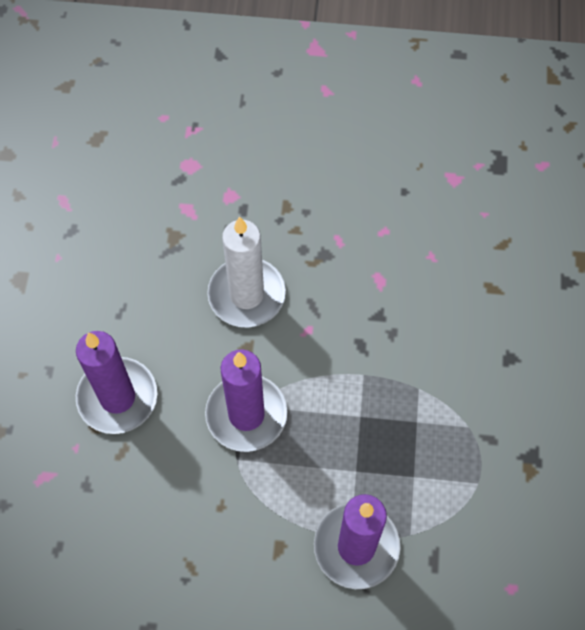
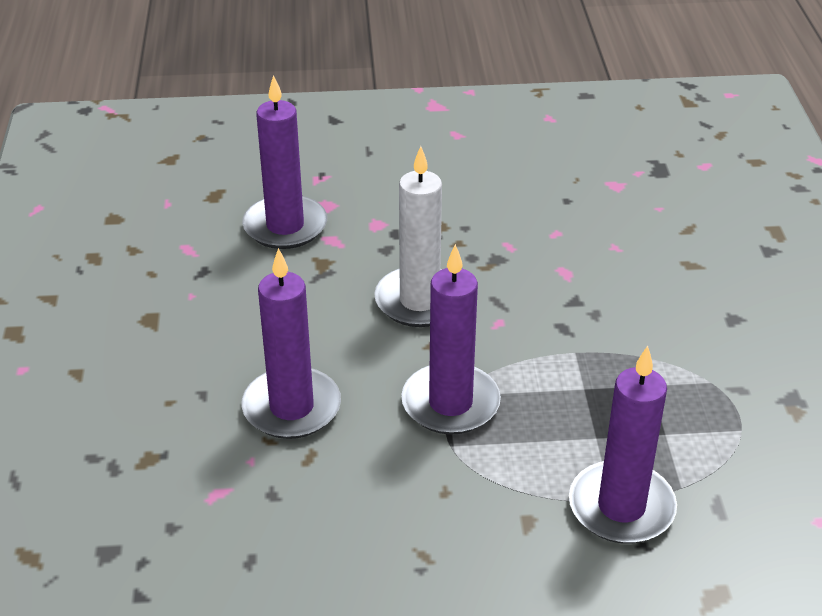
camera: 10 degrees left, 25 degrees down
none -> purple candle [242,75,327,249]

